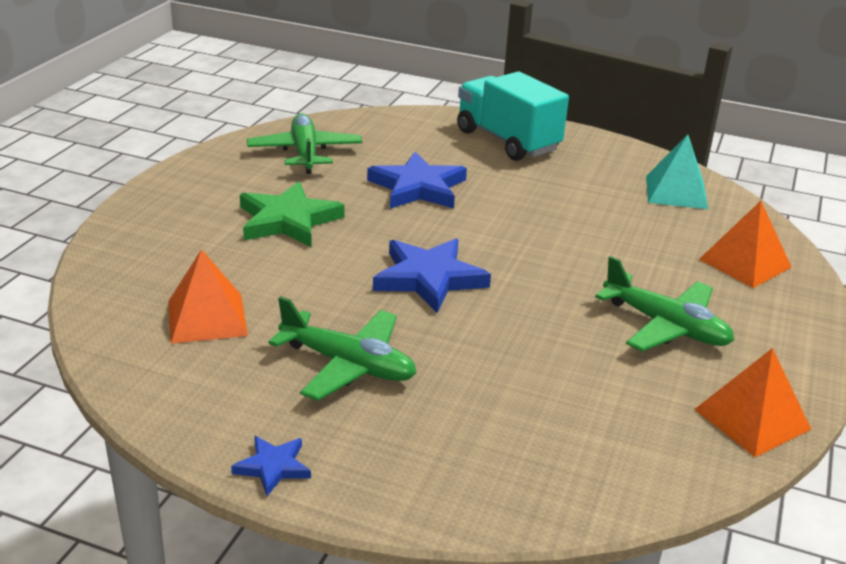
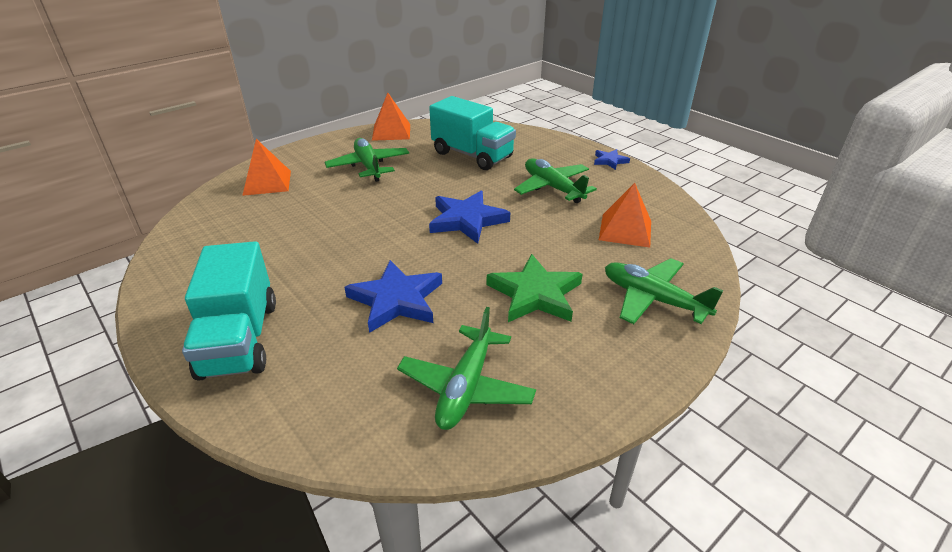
camera: 150 degrees left, 5 degrees up
turquoise pyramid [646,134,708,209] -> none
none -> turquoise truck [429,96,516,170]
none -> green plane [605,258,724,324]

